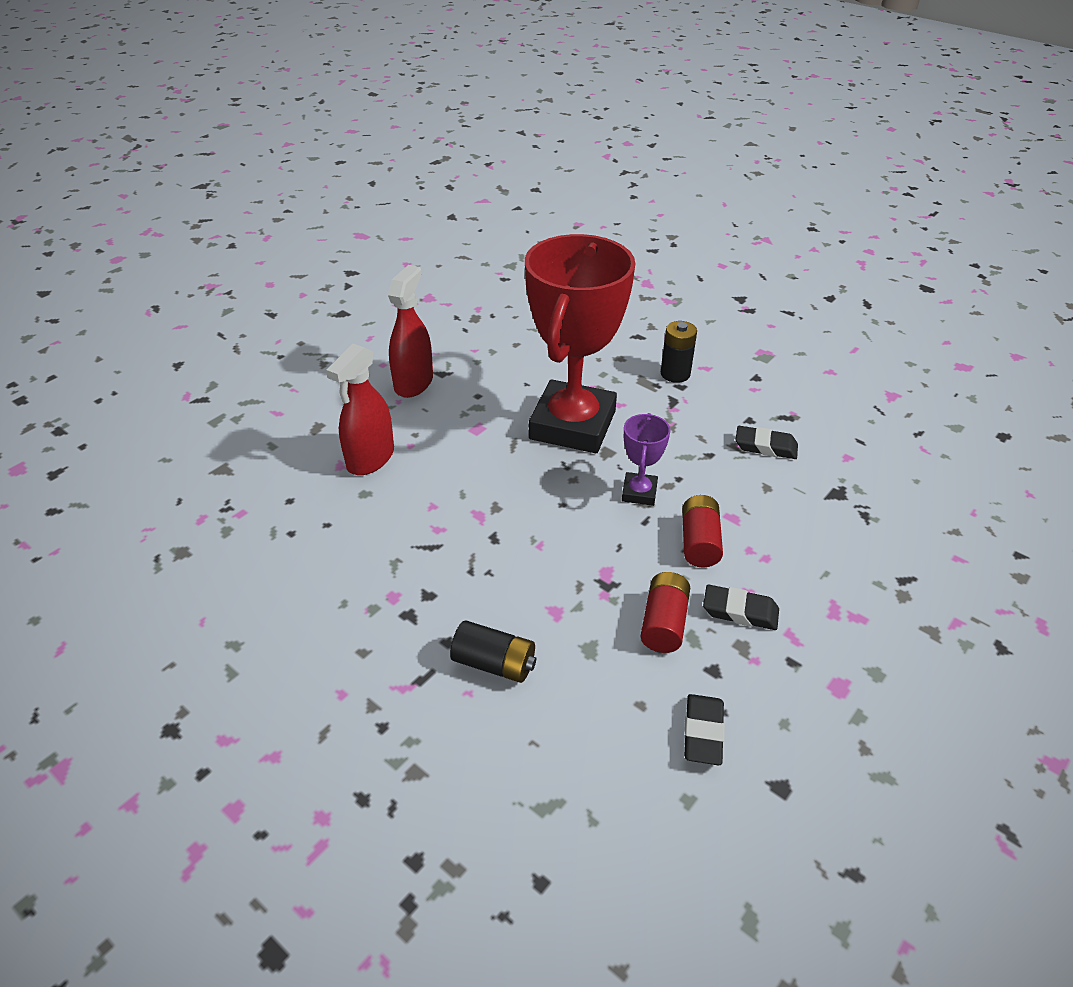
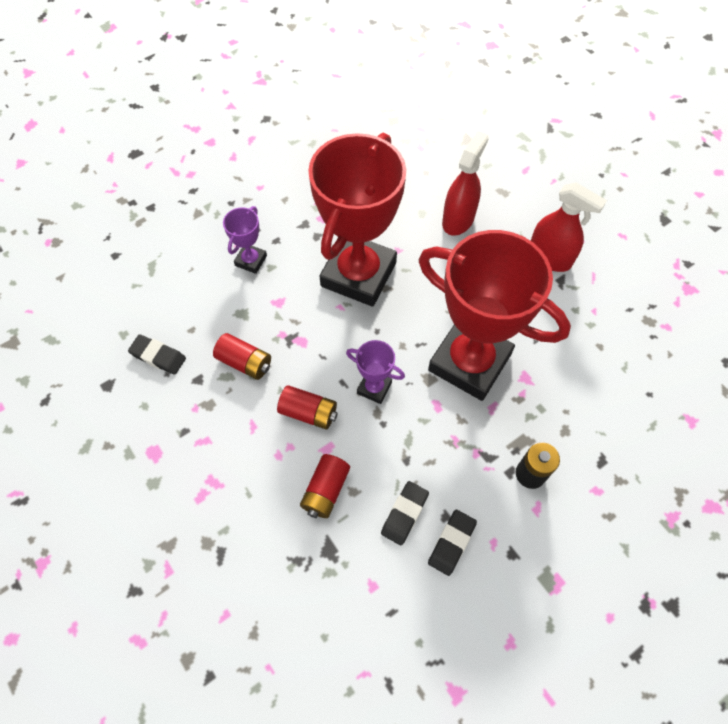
camera: 105 degrees right, 20 degrees up
red spray bottle [326,344,394,475] -> red spray bottle turned 75 degrees clockwise [442,131,489,236]
black battery [450,620,536,683] -> purple trophy [223,206,267,274]
black eraser [703,584,779,630] -> black eraser moved to [428,510,477,576]
none -> red battery [300,454,350,518]
none -> red trophy [308,133,406,307]

